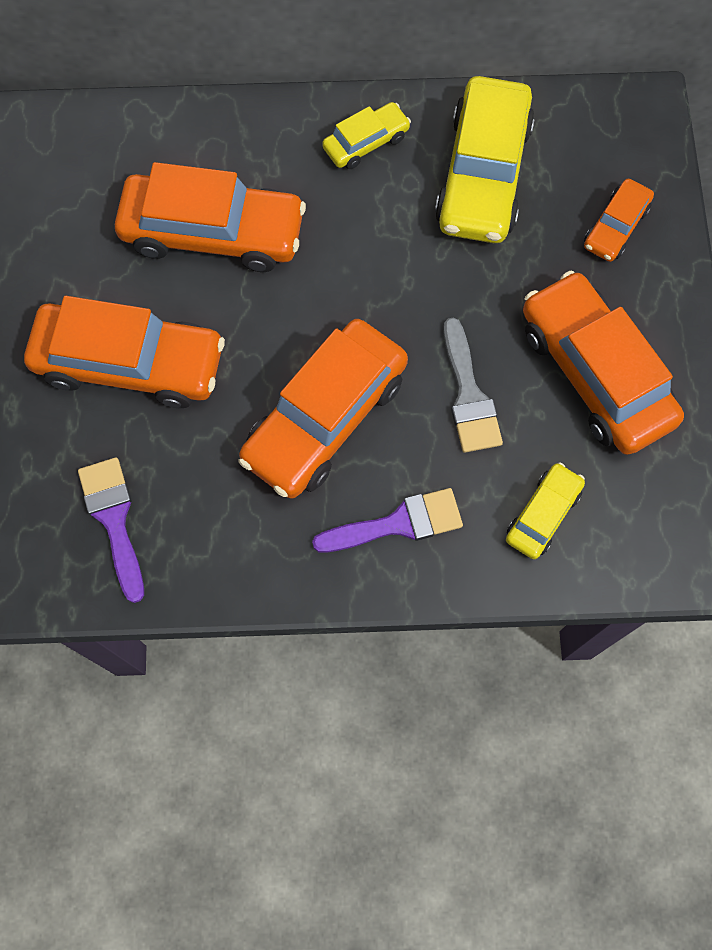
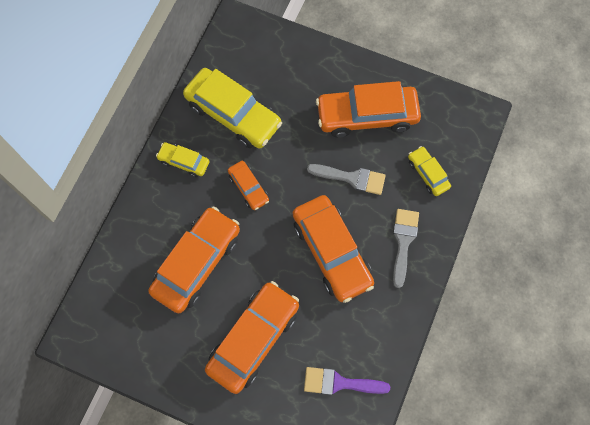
camera: 65 degrees left, 0 degrees up
purple brush [312,488,463,553] -> grey brush [393,209,419,288]
yellow car [322,102,411,169] -> yellow car turned 60 degrees counterclockwise [156,142,209,177]
orange car [584,179,654,262] -> orange car moved to [228,161,269,210]

